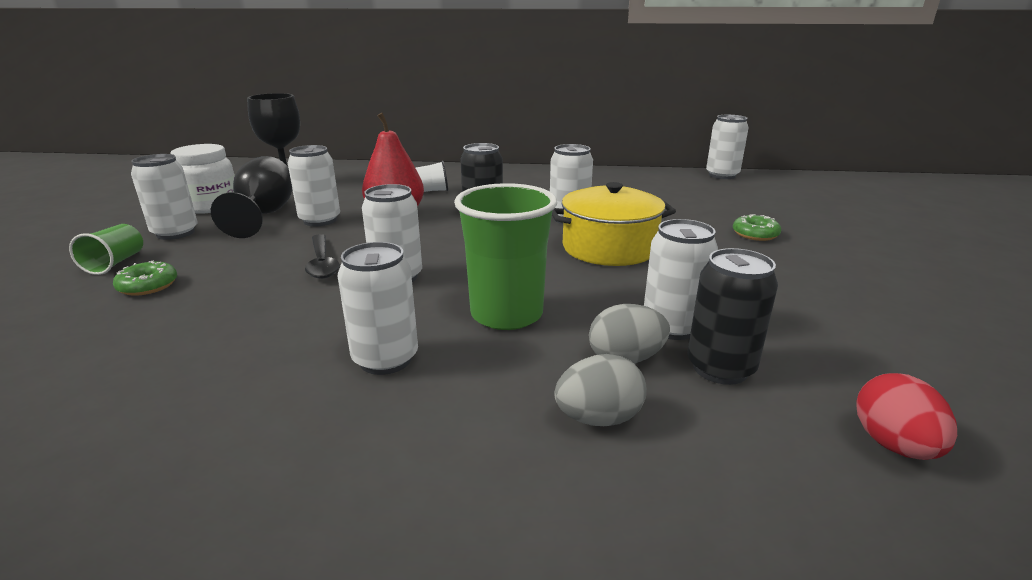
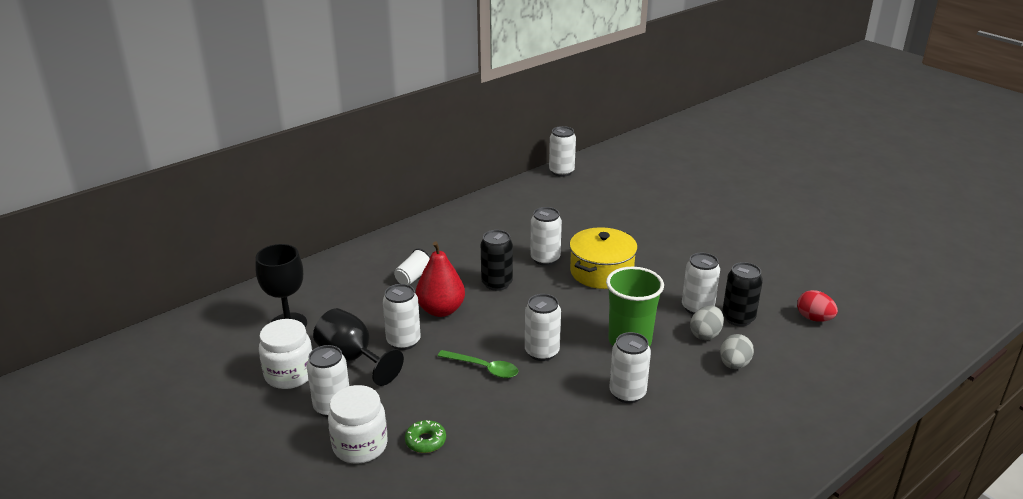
camera: 45 degrees left, 5 degrees up
green cup [69,224,143,275] -> white jar [328,385,388,464]
black spoon [305,234,340,279] -> green spoon [438,350,518,378]
green donut [733,214,781,241] -> none

